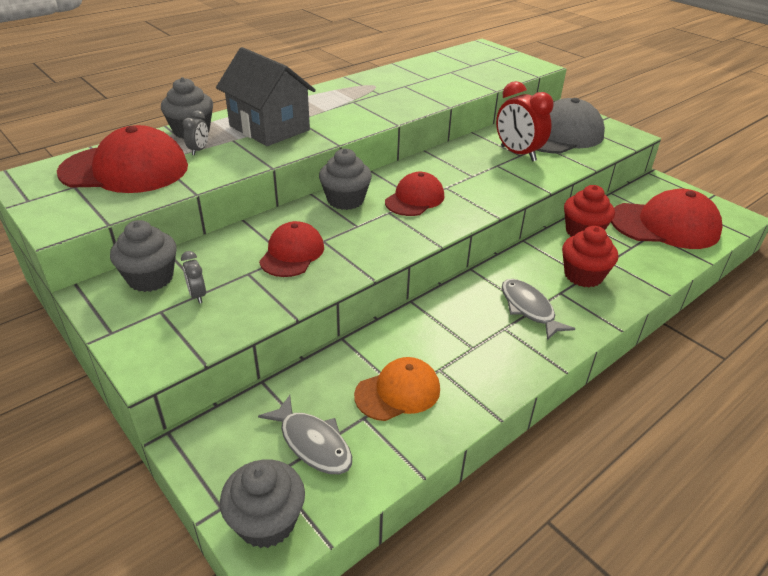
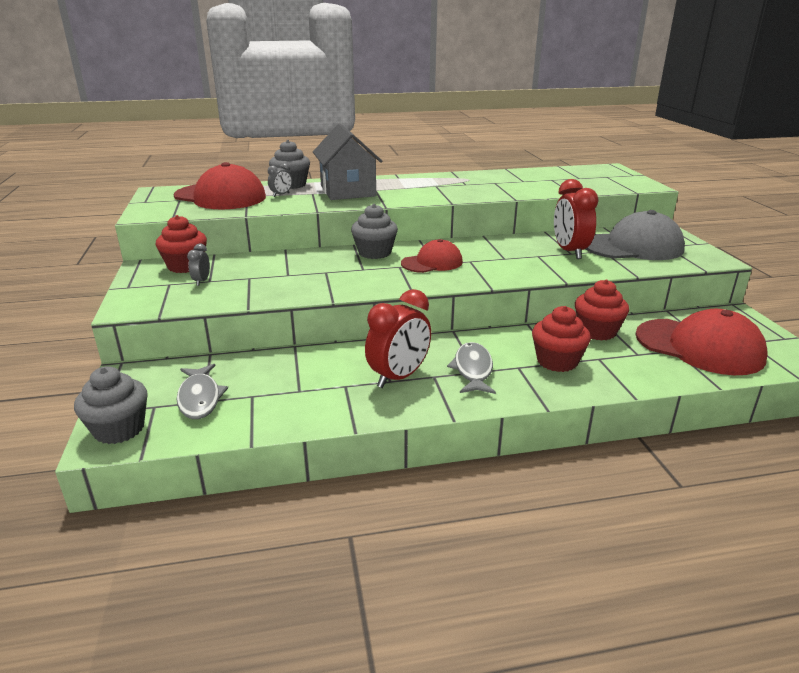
camera: 30 degrees right, 10 degrees down
grey cupcake [110,220,177,292] -> red cupcake [155,215,207,273]
red cap [259,221,324,277] -> none
orange cap [354,357,440,421] -> none
none -> red clock [365,289,431,388]

